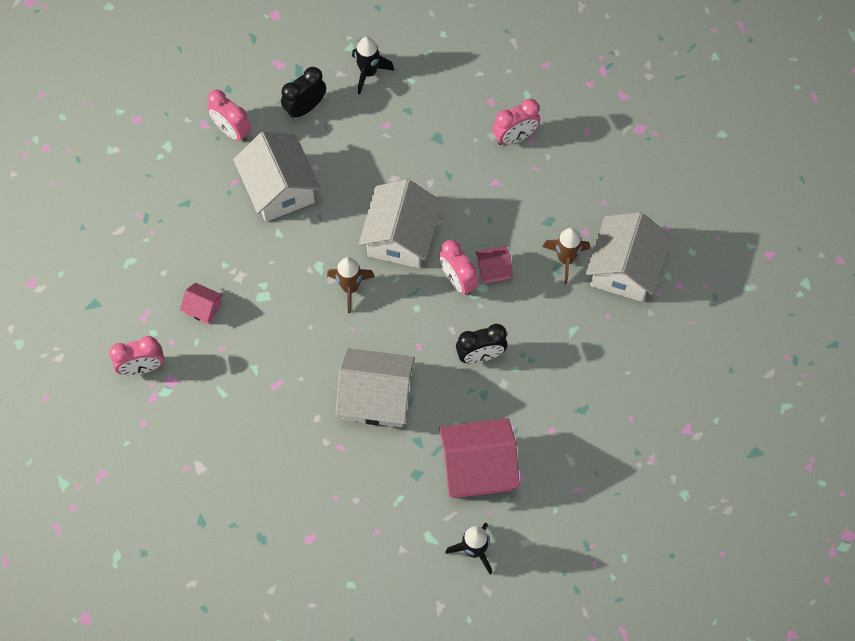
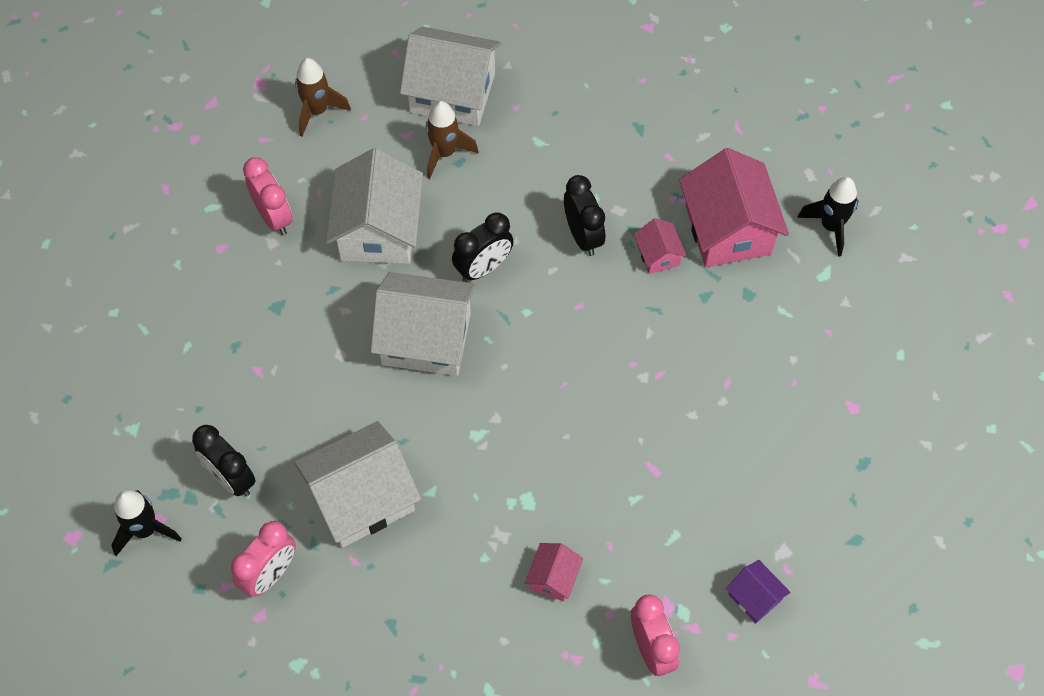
camera: 95 degrees left, 5 degrees down
brown rocket [327,257,375,313] -> brown rocket moved to [295,58,351,137]
white house [336,348,415,427] -> white house moved to [326,148,423,264]
black rocket [352,37,394,94] -> black rocket moved to [111,490,182,556]
pink clock [439,240,478,296] -> black clock [452,212,514,282]
pink house [475,246,513,284] -> pink house moved to [634,218,686,274]
none -> purple house [726,560,791,623]

